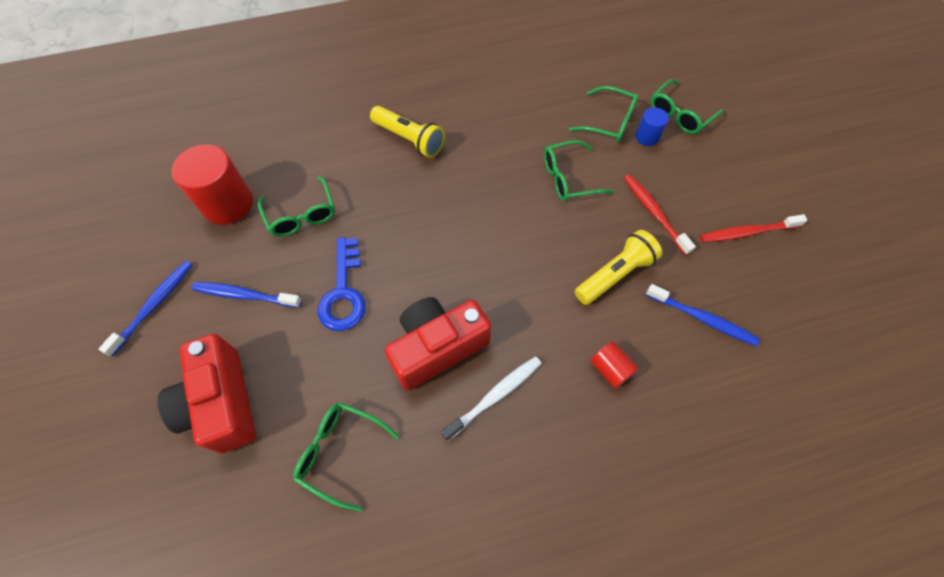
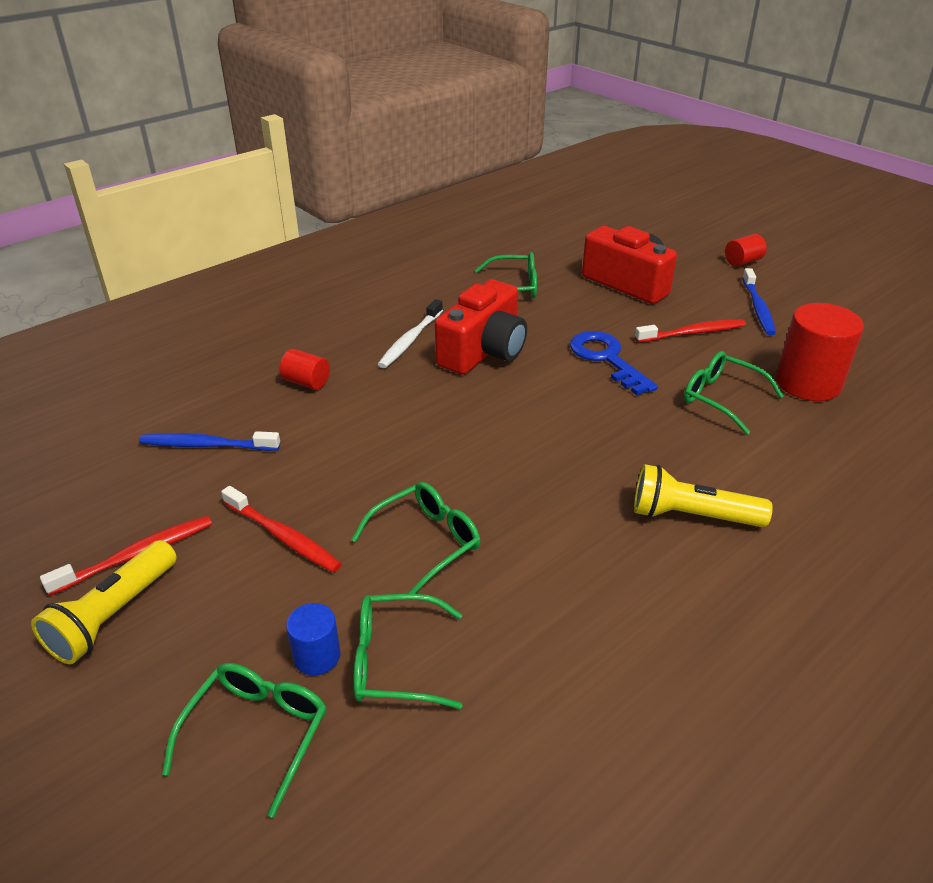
camera: 155 degrees right, 25 degrees down
blue toothbrush [192,282,302,308] -> red toothbrush [635,319,746,343]
yellow flashlight [575,230,662,305] -> yellow flashlight moved to [31,540,177,664]
none -> red cylinder [725,234,767,266]

